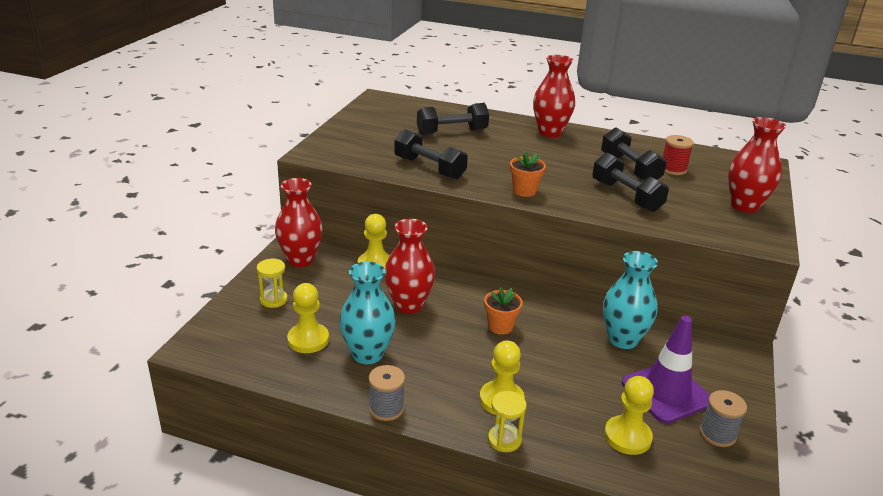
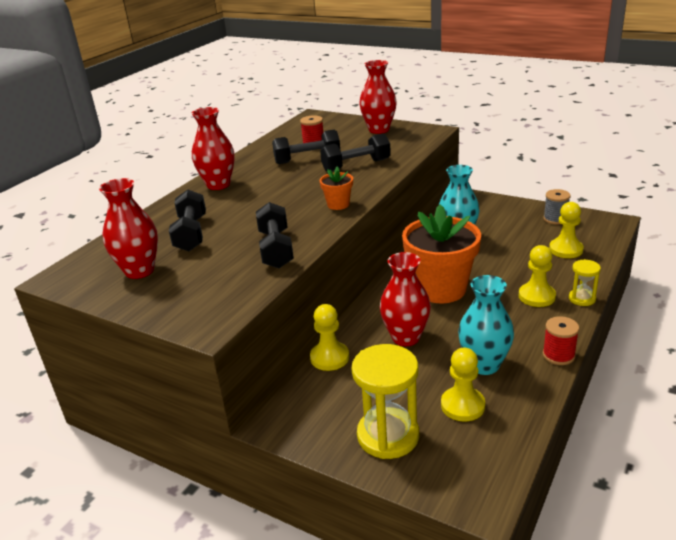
camera: 75 degrees left, 0 degrees up
yellow hourglass [257,259,288,308] -> yellow hourglass [351,344,419,459], size x1.93
red vase [275,178,323,267] -> red vase moved to [99,178,158,279]
grey spool [369,365,405,421] -> red spool [543,316,579,365]
black dumbbell [394,129,468,180] -> black dumbbell turned 60 degrees counterclockwise [256,202,294,268]
orange flower pot [484,287,523,335] -> orange flower pot [402,204,481,303], size x2.26
purple traffic cone [622,316,710,424] -> none

